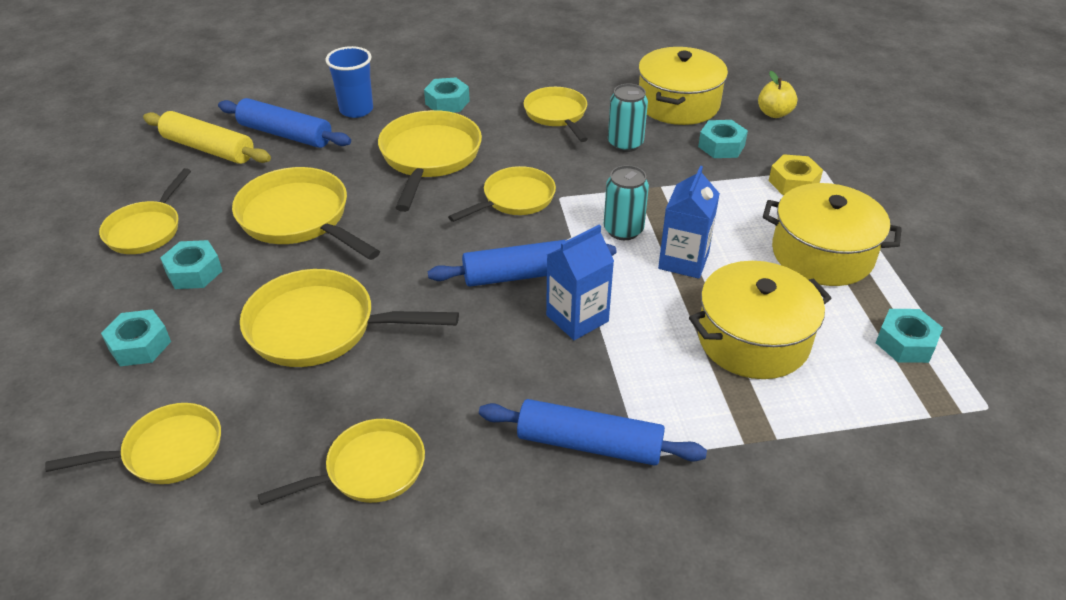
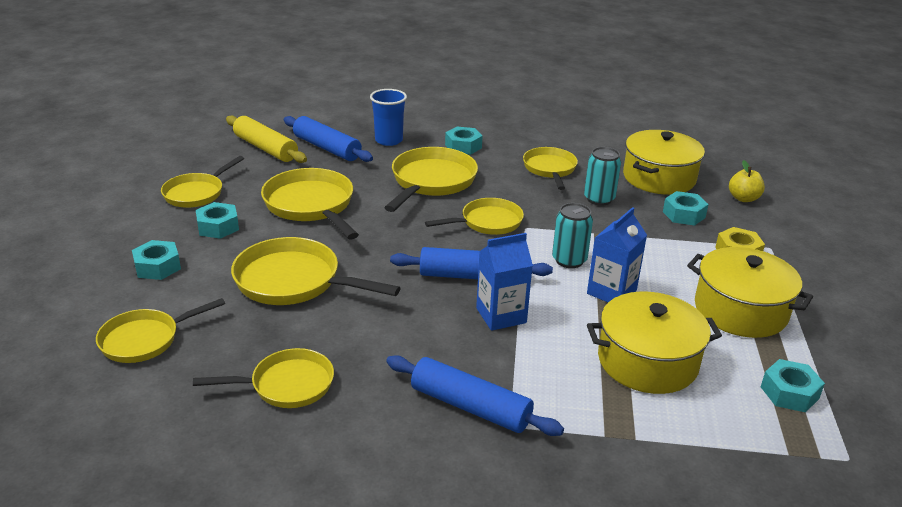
camera: 15 degrees right, 10 degrees down
yellow pan [45,403,221,484] -> yellow pan turned 150 degrees clockwise [96,298,225,363]

